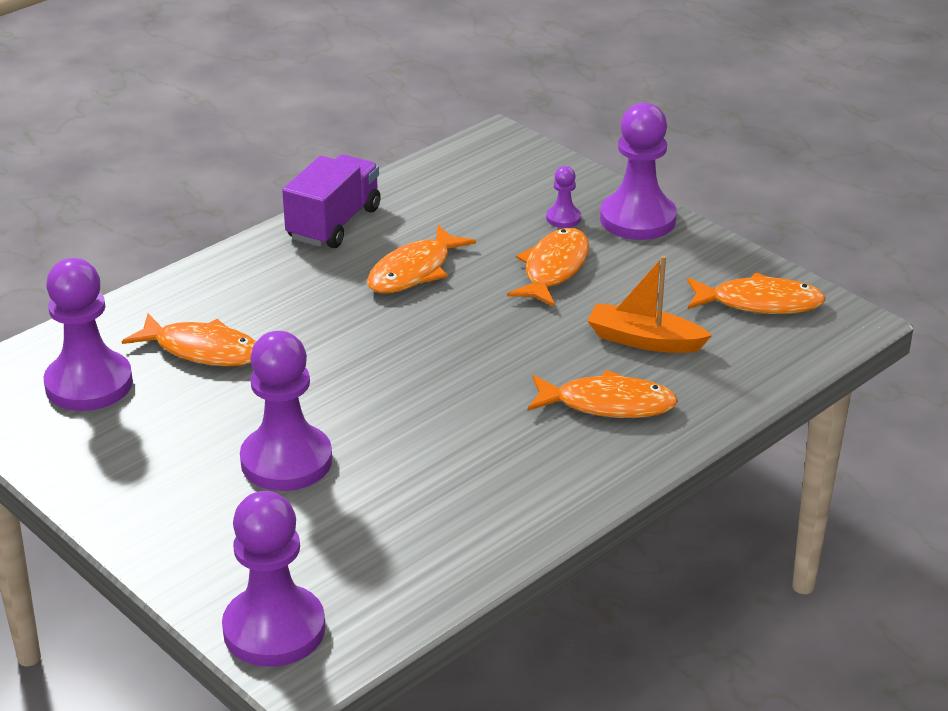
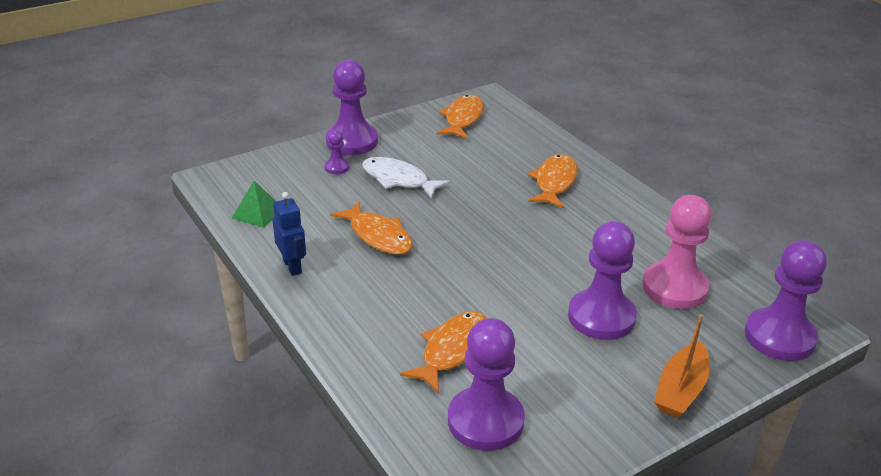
camera: 80 degrees left, 0 degrees up
purple truck [282,154,381,248] -> blue robot [272,192,306,276]
orange fish [507,228,589,307] -> white fish [362,157,450,199]
orange boat [588,256,712,353] -> orange boat moved to [654,314,710,418]
none -> green pyramid [231,181,276,228]
none -> pink pawn [642,195,712,309]

